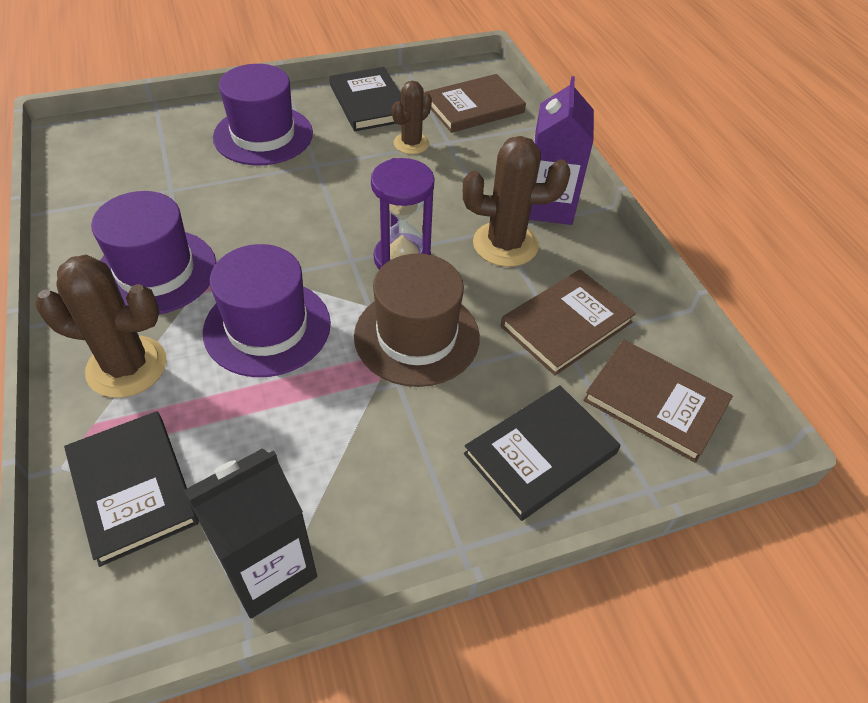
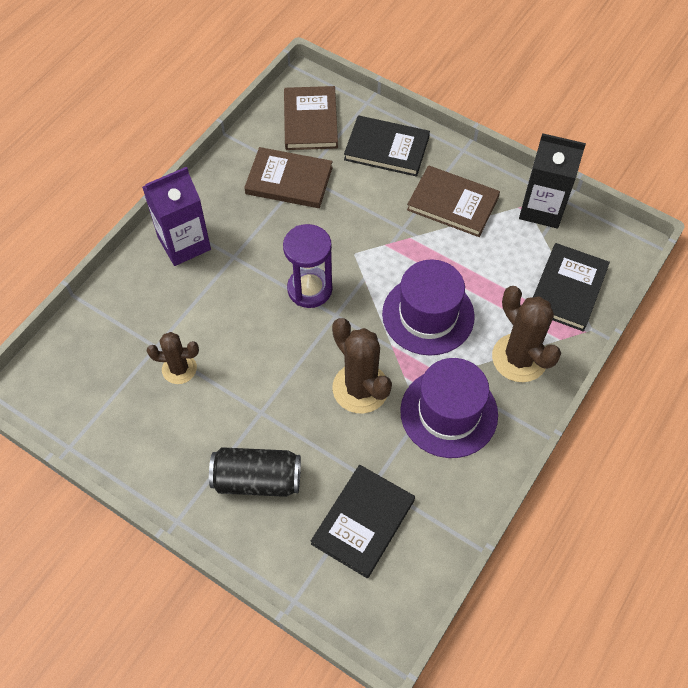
camera: 125 degrees left, 10 degrees up
purple hat [213,64,313,165] -> black can [209,447,301,497]
black book [329,67,401,131] -> black book moved to [311,464,415,578]
brown hat [354,253,480,387] -> none
brown book [424,74,526,133] -> brown book moved to [407,165,500,237]
brown cactus [463,136,570,267] -> brown cactus moved to [332,318,392,413]

